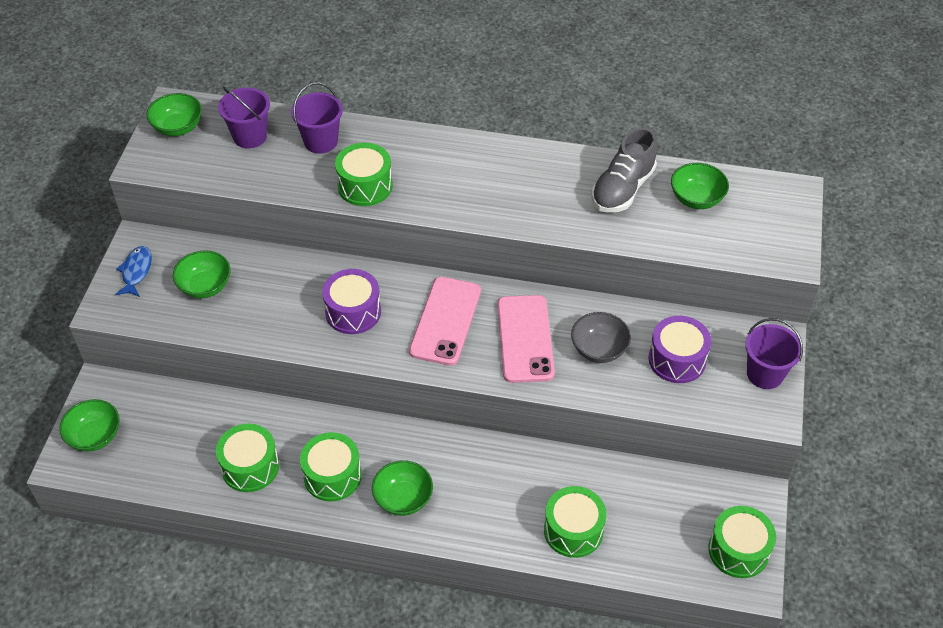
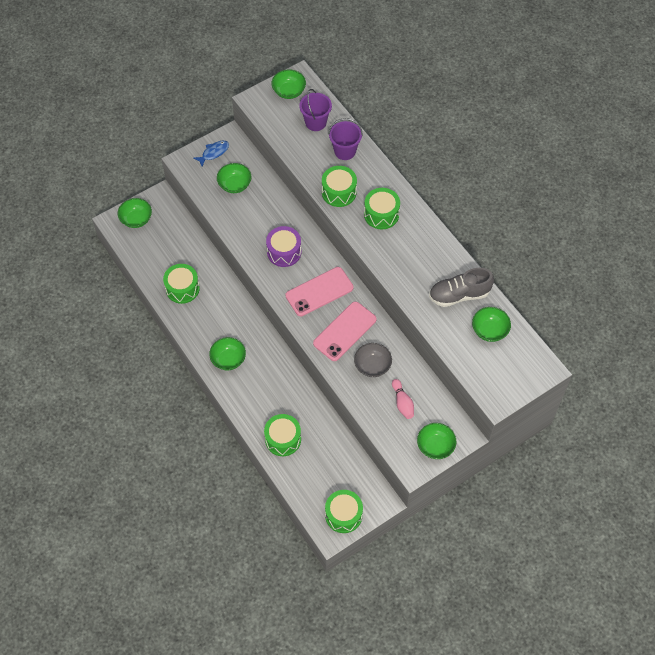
camera: 45 degrees right, 10 degrees up
green drum [300,432,362,502] -> green drum moved to [364,188,400,229]
purple drum [648,316,711,383] -> pink bowling pin [392,379,414,419]
purple bucket [745,318,803,389] -> green bowl [417,423,457,459]

